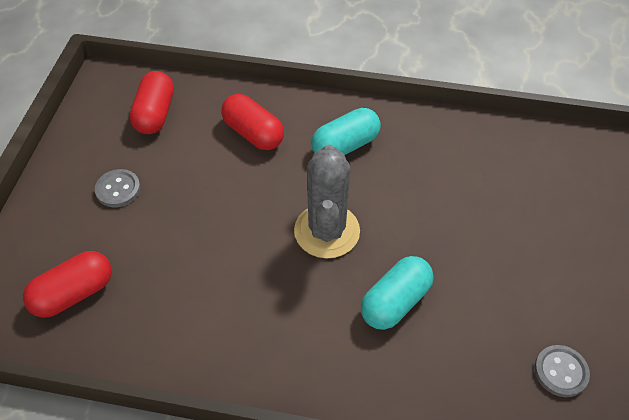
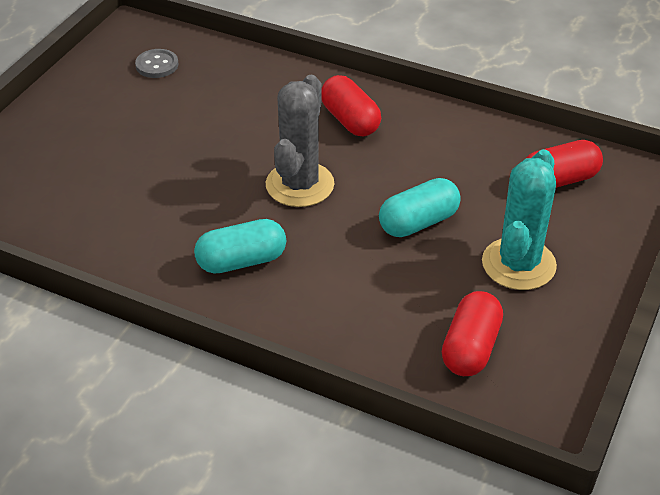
camera: 165 degrees left, 10 degrees down
grey button [95,169,141,207] -> turquoise cactus [482,149,557,290]
red capsule [221,94,284,150] -> red capsule moved to [321,75,381,137]
turquoise capsule [361,256,434,330] -> turquoise capsule moved to [379,178,461,237]

